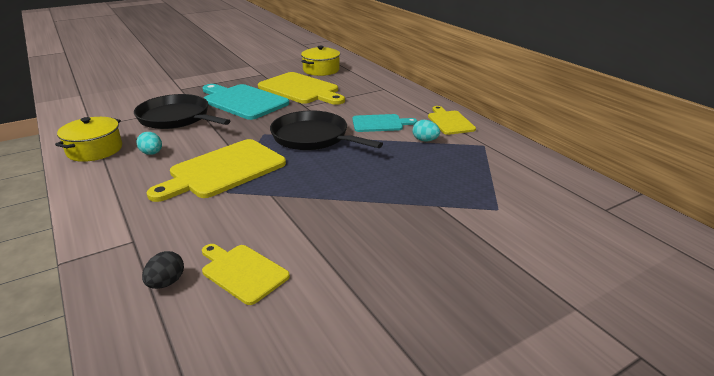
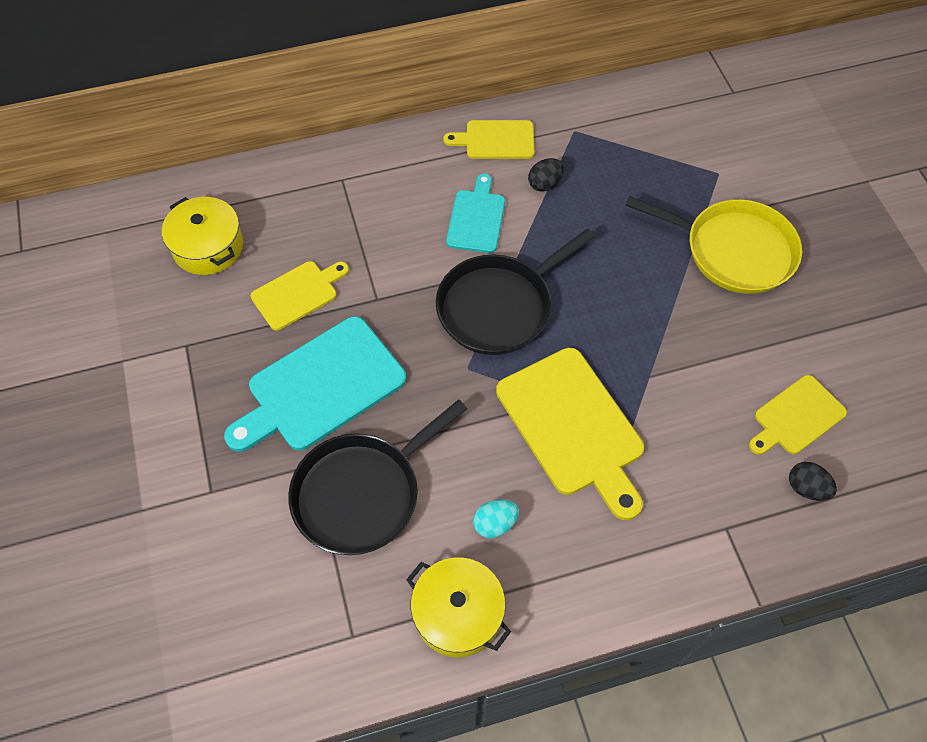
camera: 75 degrees left, 30 degrees up
yellow cutting board [258,72,345,105] -> yellow cutting board [250,261,349,331], size x0.58
turquoise egg [413,120,440,141] -> black egg [528,158,564,192]
none -> yellow pan [625,196,802,294]

